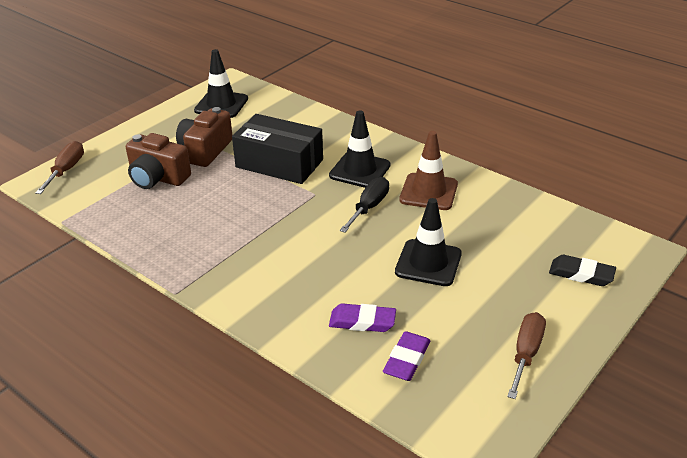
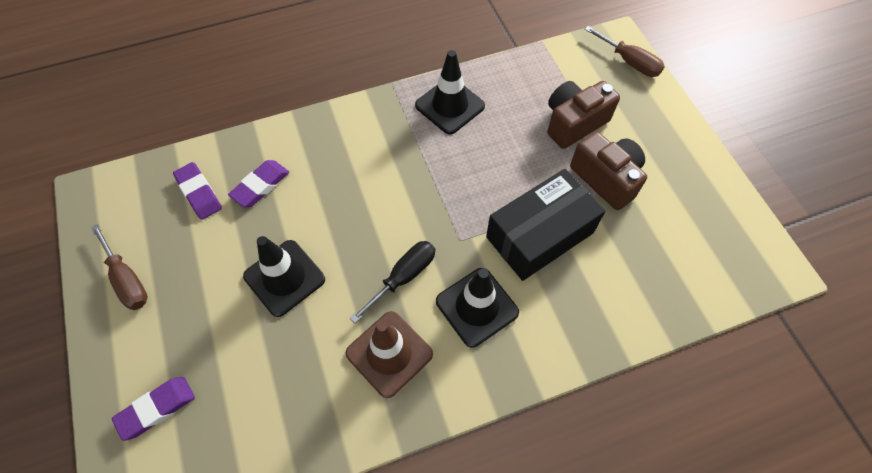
camera: 120 degrees right, 25 degrees up
black traffic cone [194,49,248,118] -> black traffic cone moved to [415,50,485,134]
black screwdriver [340,177,389,233] -> black screwdriver turned 105 degrees counterclockwise [350,241,435,323]
black eraser [549,255,616,286] -> purple eraser [112,377,195,441]

